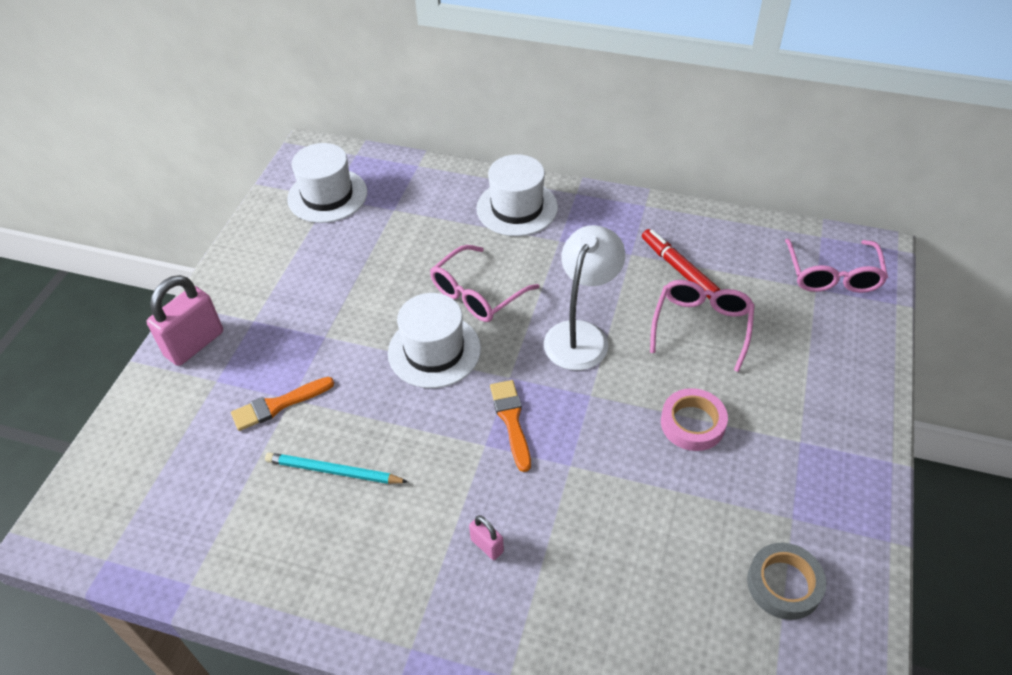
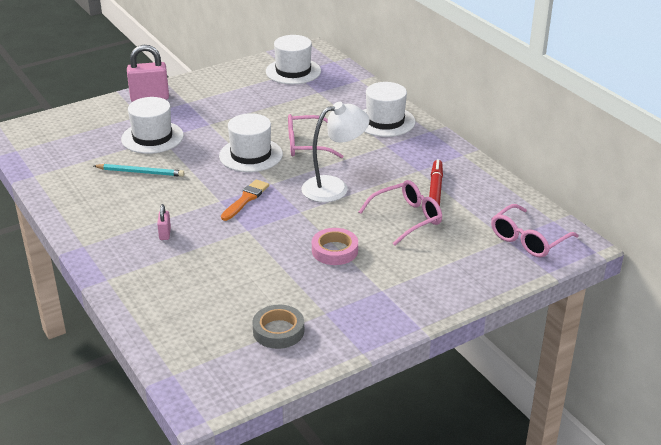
camera: 40 degrees right, 15 degrees down
orange brush [231,377,334,431] -> white hat [121,97,184,154]
turquoise pencil [265,452,408,484] -> turquoise pencil turned 135 degrees clockwise [94,164,184,177]

